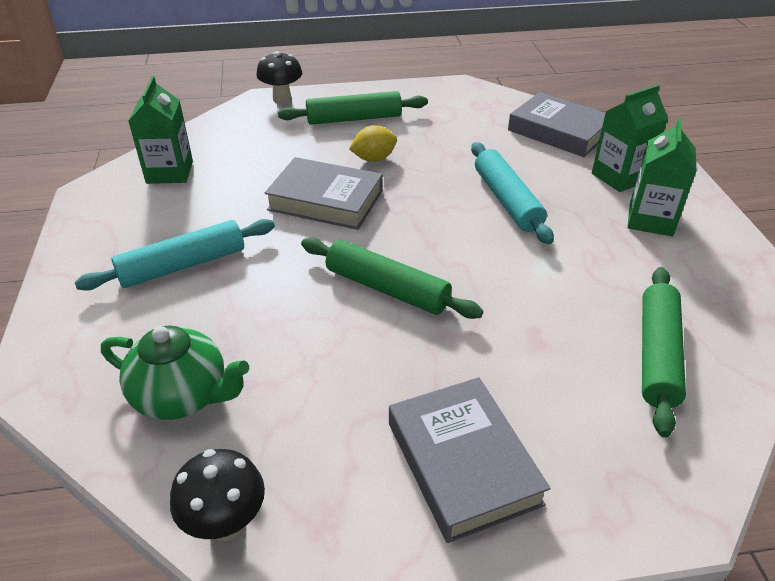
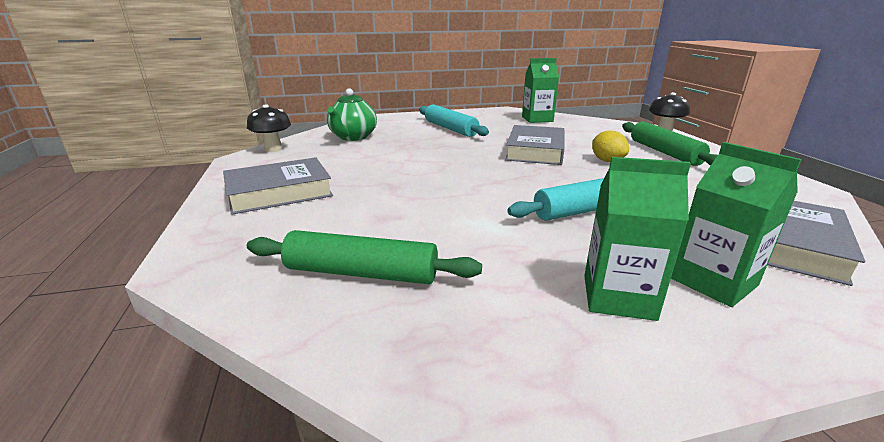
camera: 85 degrees right, 15 degrees down
green rolling pin [301,238,483,319] -> none

